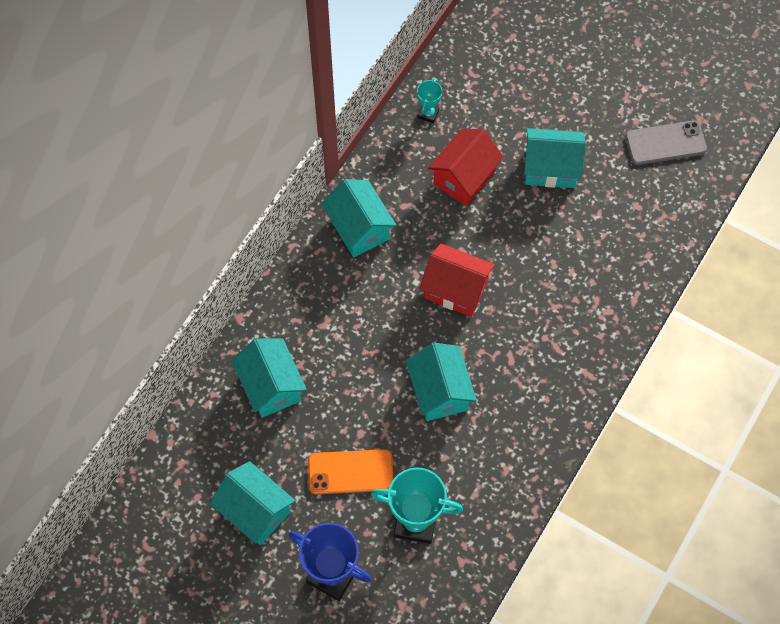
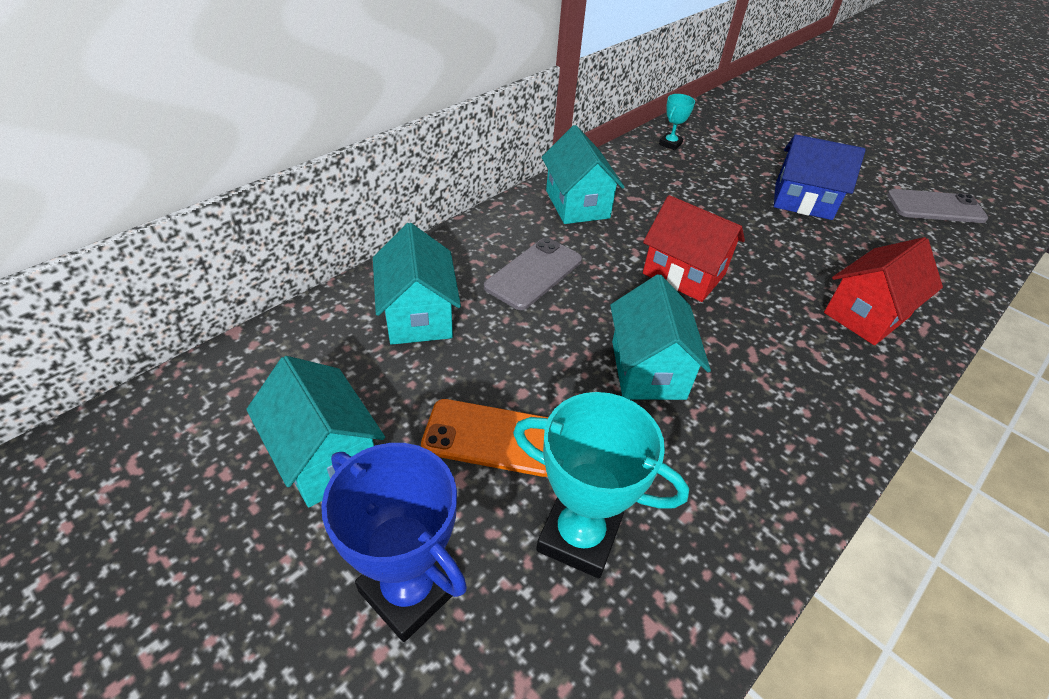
camera: 10 degrees right, 20 degrees down
red house [428,129,504,206] -> red house moved to [824,237,943,345]
turquoise house [524,128,586,188] -> blue house [774,134,866,220]
none -> grey phone [484,238,582,310]

